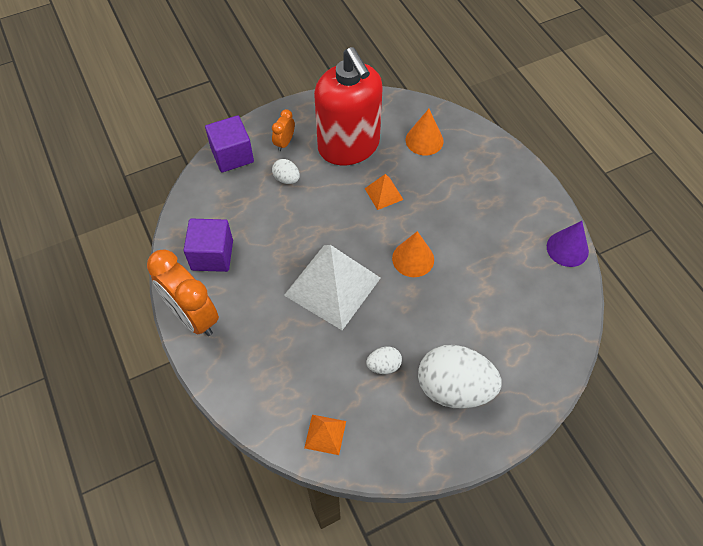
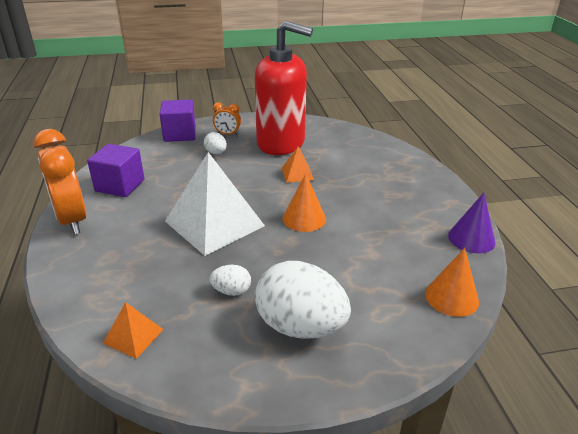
camera: 15 degrees right, 25 degrees down
orange clock [272,109,295,151] -> orange clock turned 120 degrees counterclockwise [213,103,241,135]
red soap dispenser [314,47,383,165] -> red soap dispenser turned 60 degrees counterclockwise [255,21,313,155]
orange cone [406,109,444,155] -> orange cone moved to [425,248,479,317]

